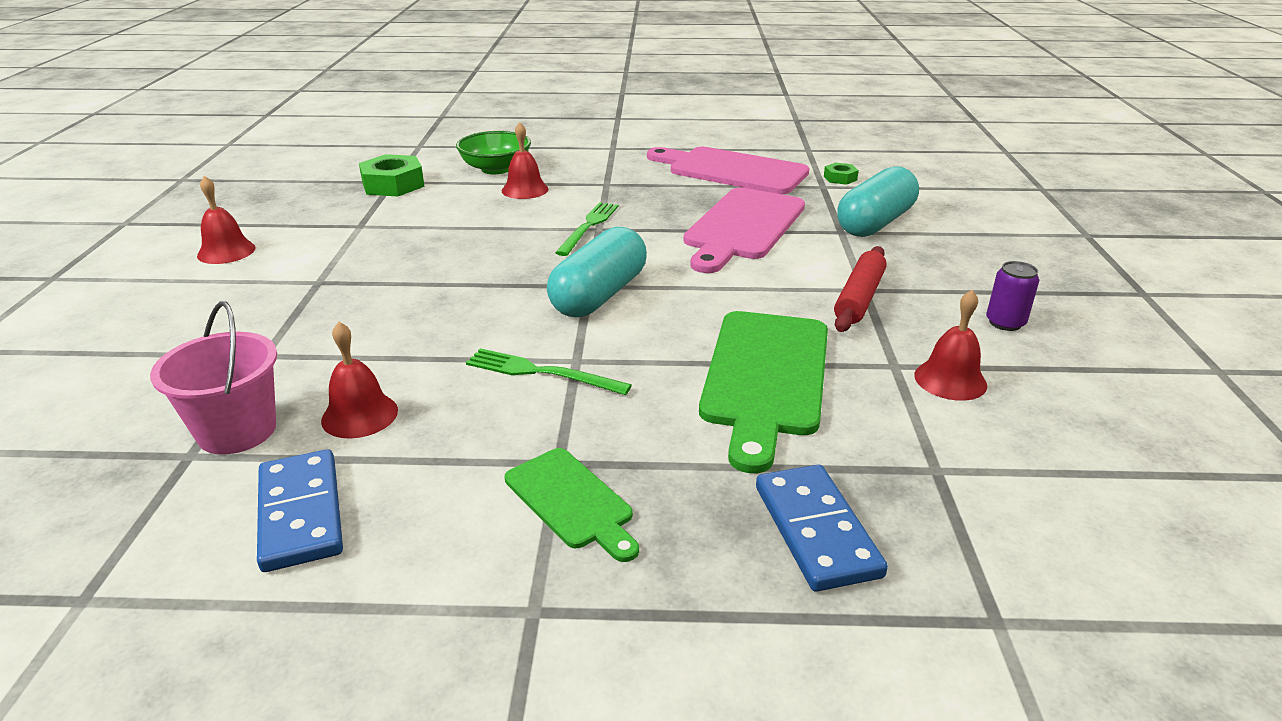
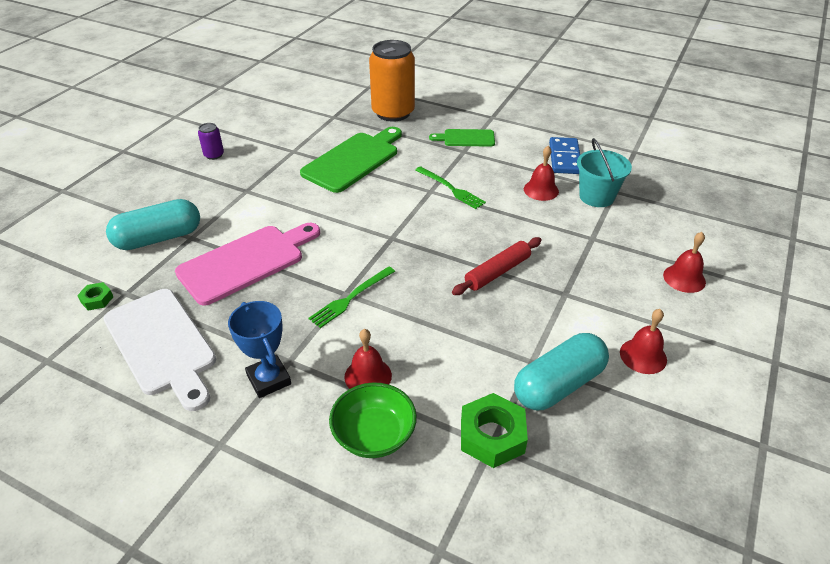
camera: 155 degrees left, 10 degrees up
pink bucket [150,301,277,455] -> turquoise bucket [577,138,632,207]
green cutting board [505,448,639,562] -> green cutting board turned 75 degrees counterclockwise [429,129,495,147]
turquoise capsule [547,227,647,317] -> turquoise capsule moved to [514,333,609,410]
pink cutting board [647,147,809,194] -> white cutting board [103,289,216,411]
blue domino [756,465,888,592] -> orange can [369,40,415,122]
red rolling pin [834,246,887,332] -> red rolling pin moved to [452,237,542,295]
red bell [914,290,987,401] -> red bell moved to [663,232,706,293]
none -> blue trophy [228,301,291,398]

